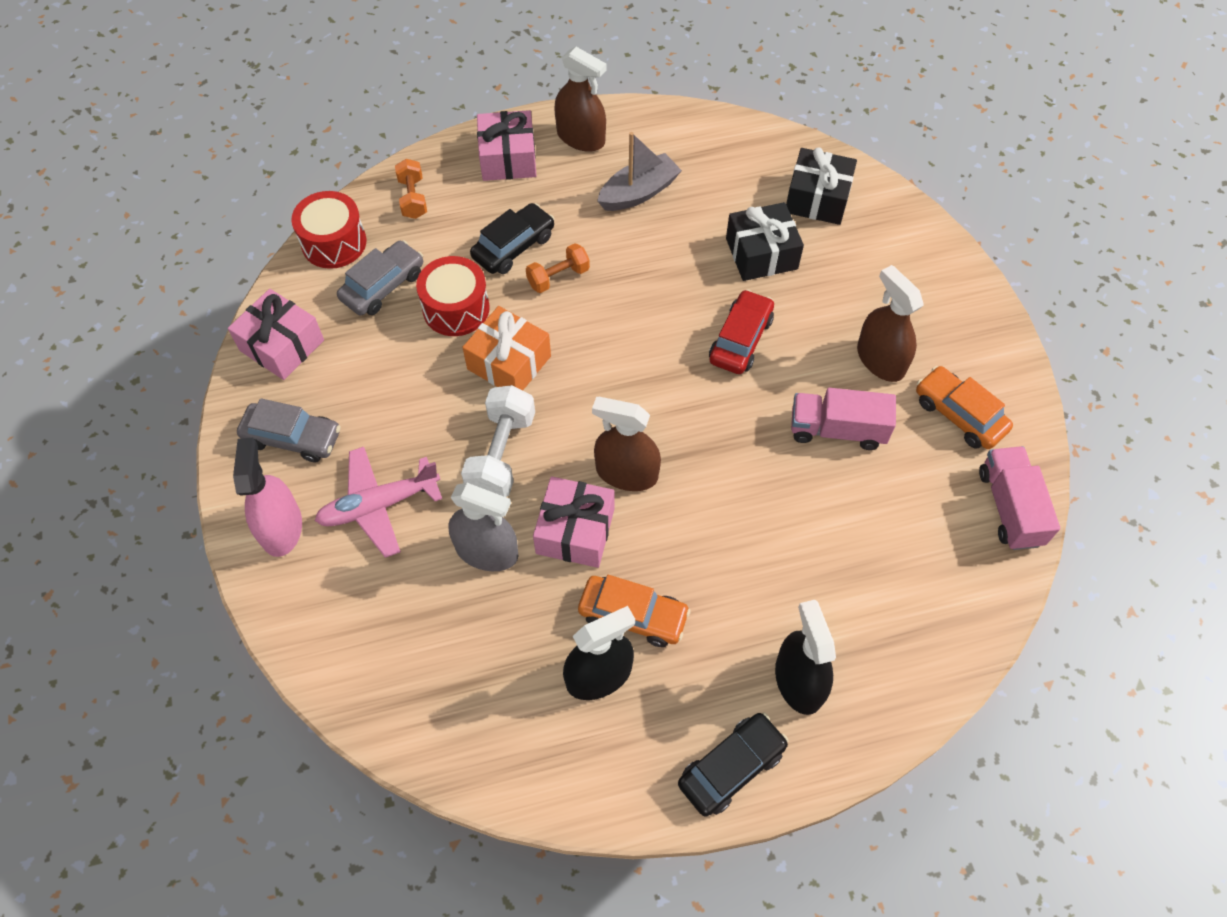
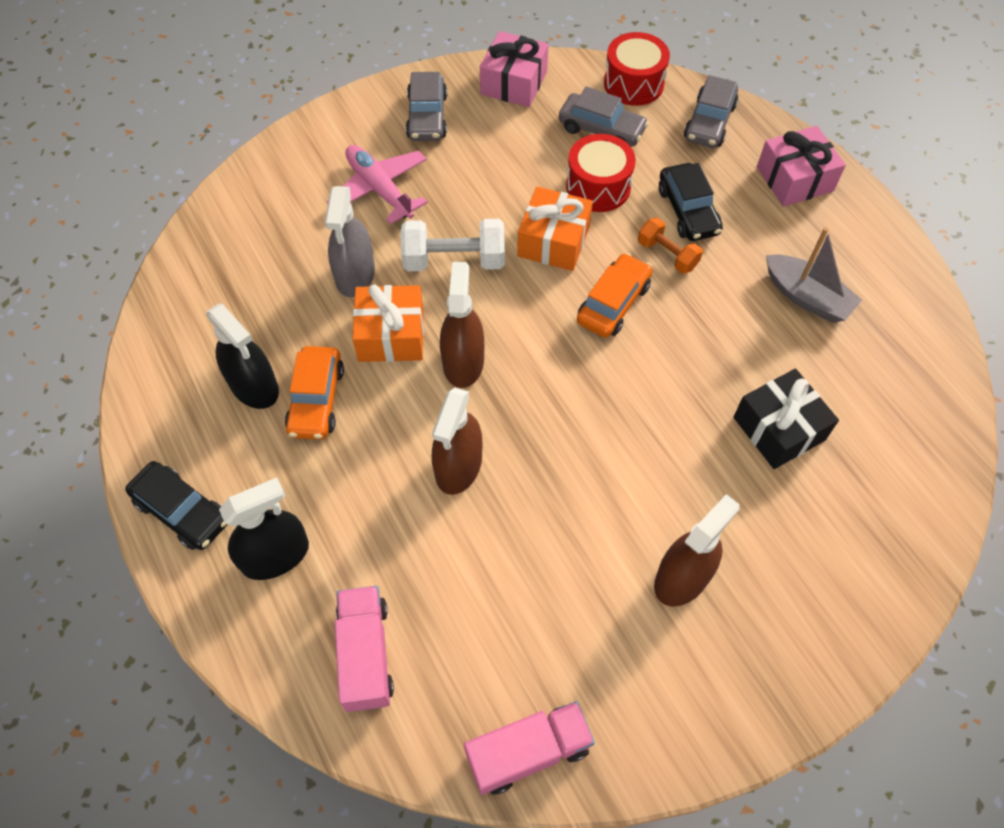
camera: 75 degrees right, 0 degrees up
pink spray bottle [233,438,302,557] -> none
orange dumbbell [395,159,427,219] -> grey car [684,75,738,148]
black car [470,203,555,274] -> black car turned 45 degrees clockwise [659,163,723,241]
pink gift [533,476,614,568] -> orange gift [352,285,424,362]
brown spray bottle [554,47,606,152] -> brown spray bottle moved to [432,388,482,495]
red car [709,289,774,374] -> none
black gift [786,147,857,225] -> none
pink truck [791,388,896,450] -> pink truck moved to [335,586,394,712]
orange car [916,366,1013,449] -> orange car moved to [577,253,652,338]

